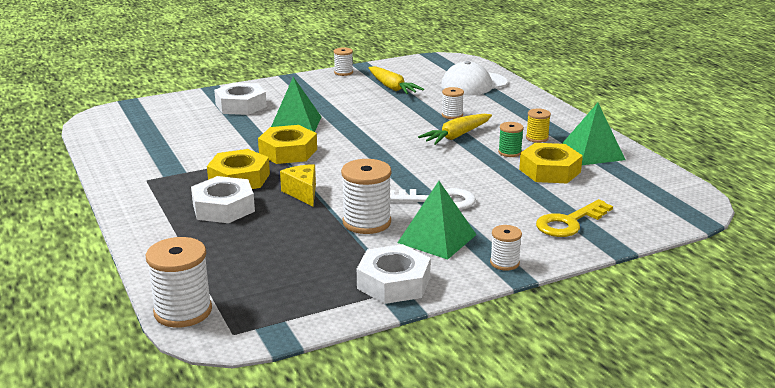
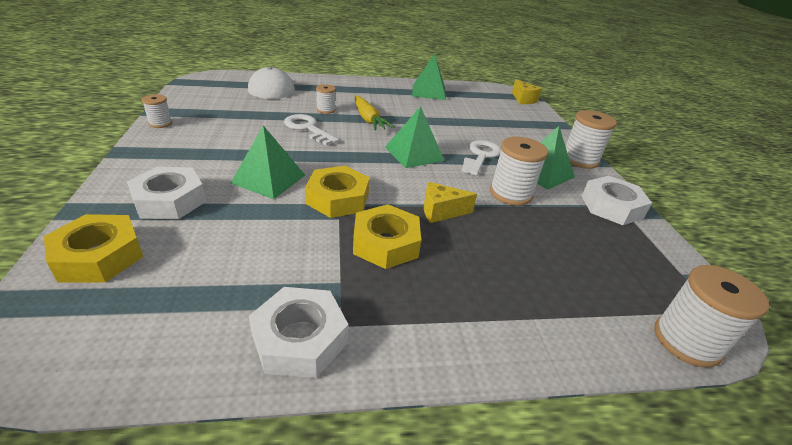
camera: 75 degrees left, 10 degrees up
white nut [191,176,255,223] -> white nut moved to [249,287,348,378]
yellow carrot [369,66,424,95] -> none
white spool [490,225,522,271] -> white spool [566,110,617,169], size x1.79
green spool [498,122,524,157] -> none
yellow nut [519,143,583,183] -> yellow nut moved to [44,214,143,282]
yellow spool [526,109,551,143] -> none
yellow key [536,199,613,237] -> none
none -> white key [284,114,339,146]
none -> green pyramid [385,106,445,168]
none -> yellow cheese [512,79,542,104]

